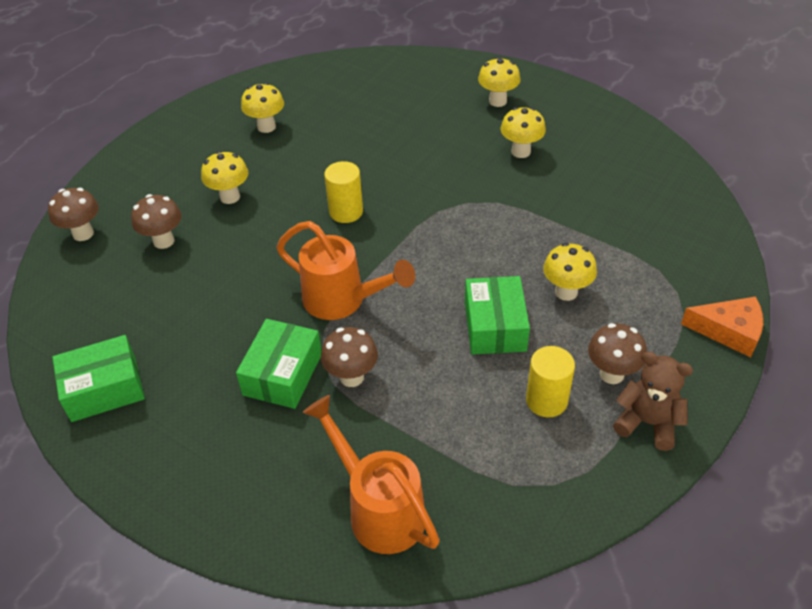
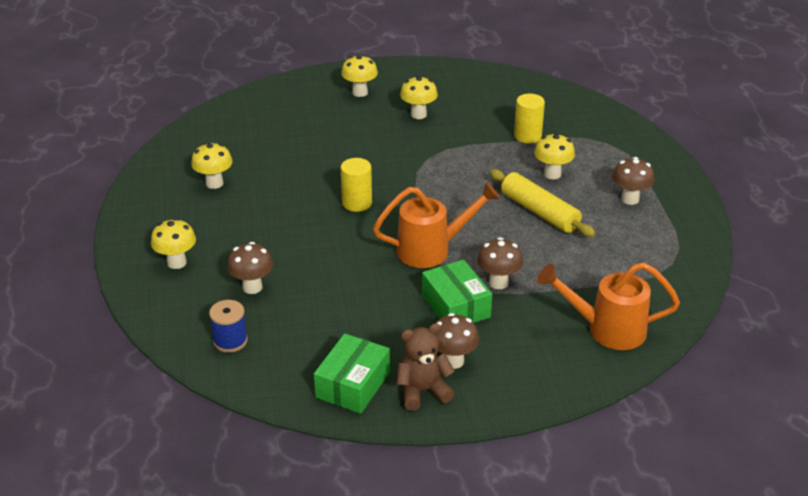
camera: 45 degrees left, 10 degrees down
brown mushroom [48,188,99,241] -> brown mushroom moved to [435,313,479,369]
yellow mushroom [201,151,248,204] -> yellow mushroom moved to [151,218,196,269]
green box [465,276,530,355] -> yellow rolling pin [490,169,596,237]
yellow cylinder [526,346,575,417] -> yellow cylinder moved to [514,94,545,143]
brown teddy bear [613,352,693,451] -> brown teddy bear moved to [396,323,455,411]
orange cheese [681,297,763,358] -> none
none -> blue spool [209,300,248,353]

